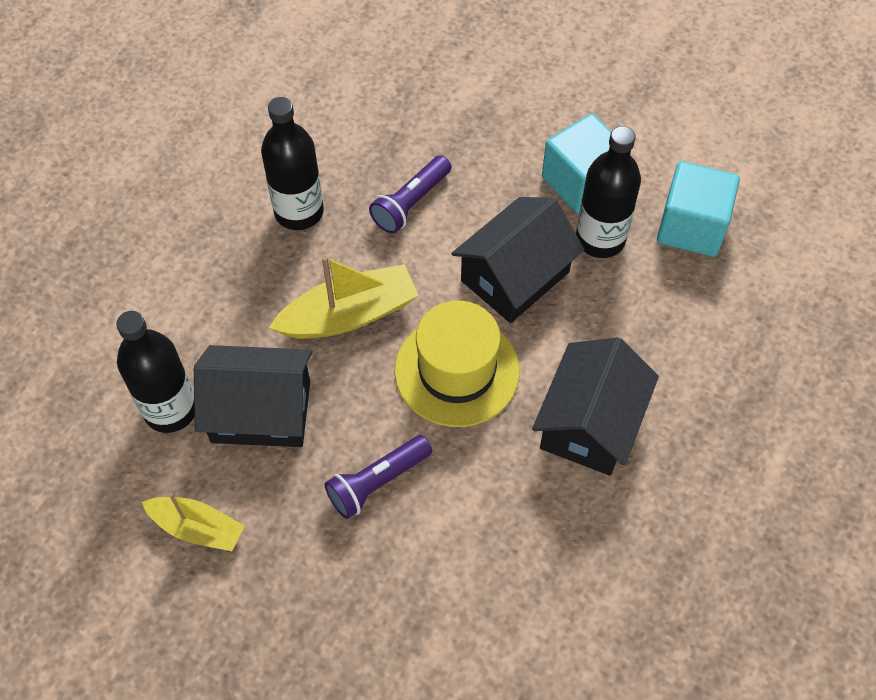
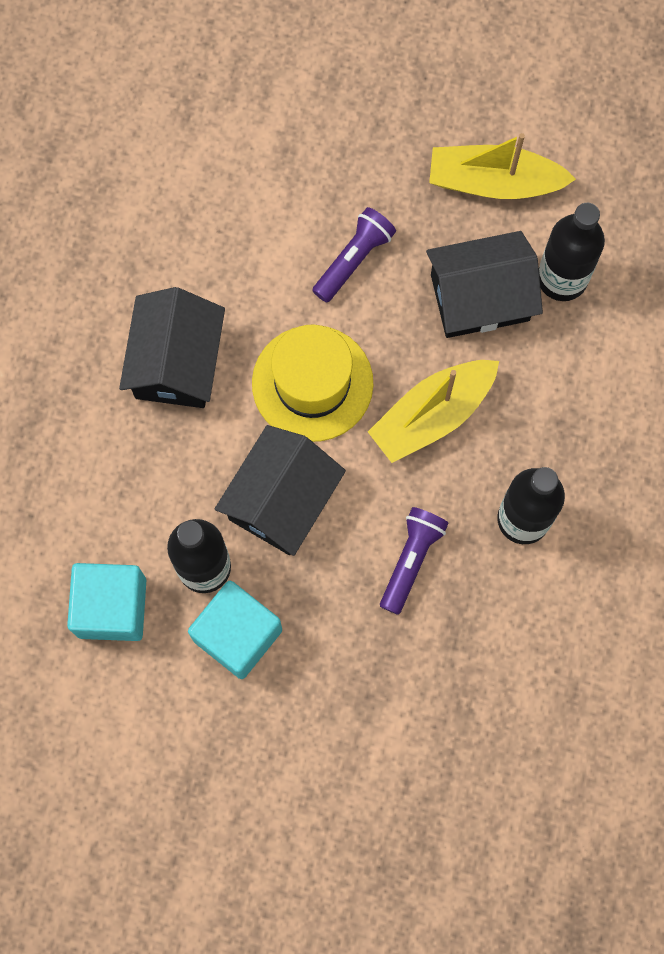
camera: 165 degrees right, 15 degrees up
yellow boat [142,493,244,551] -> yellow boat [429,133,576,199], size x1.53

